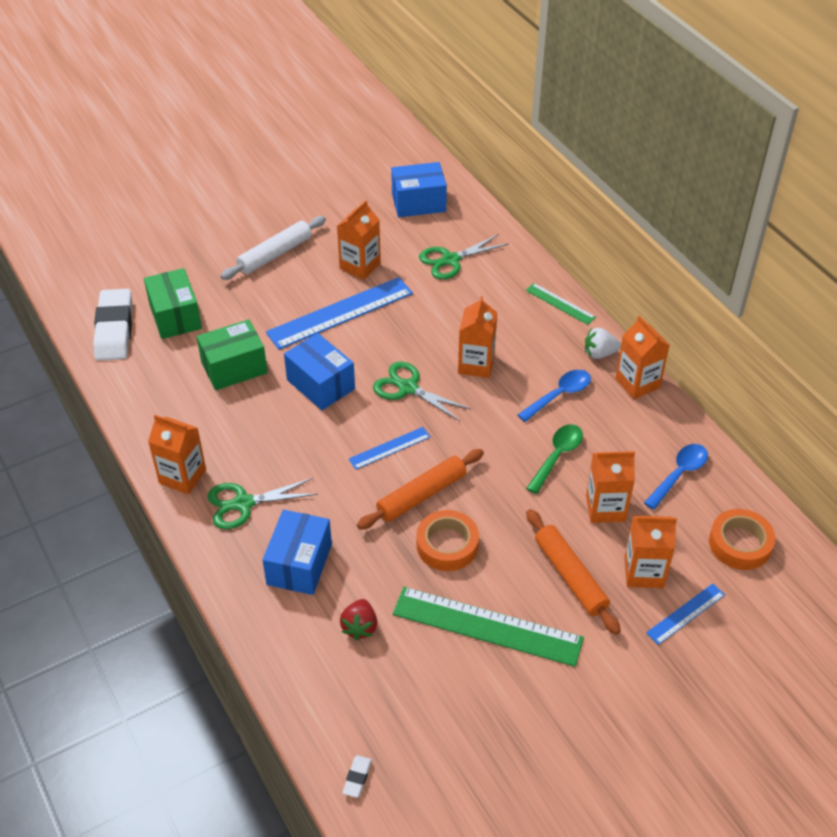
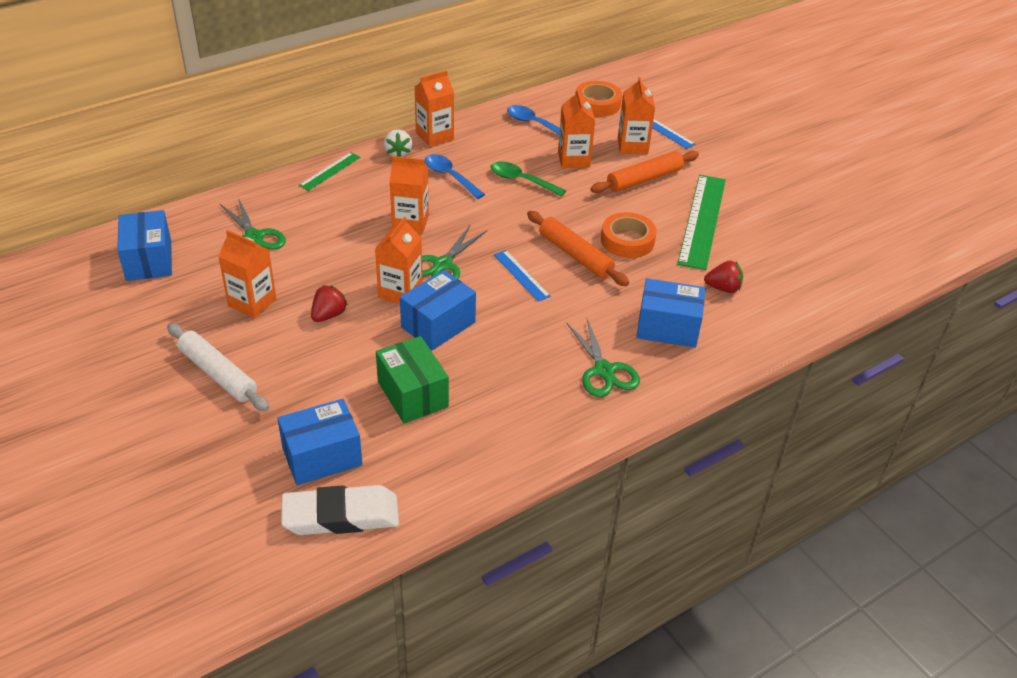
camera: 95 degrees left, 5 degrees down
green box [144,268,202,339] -> blue box [277,399,363,485]
orange carton [148,415,206,494] -> orange carton moved to [375,217,423,304]
blue ruler [266,277,413,350] -> red strawberry [311,285,348,322]
white eraser [342,755,372,798] -> none

